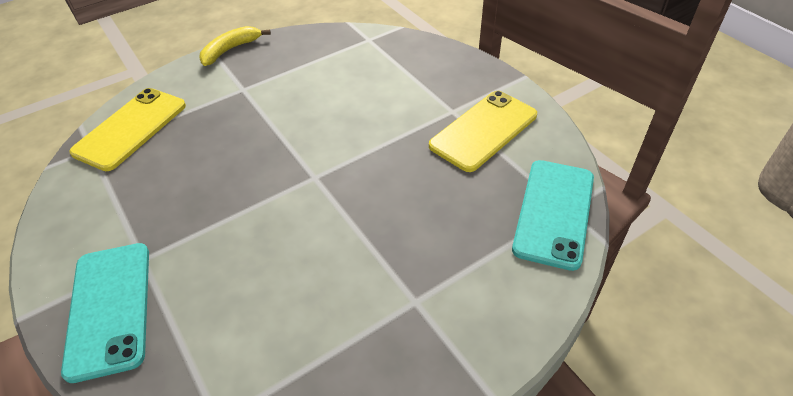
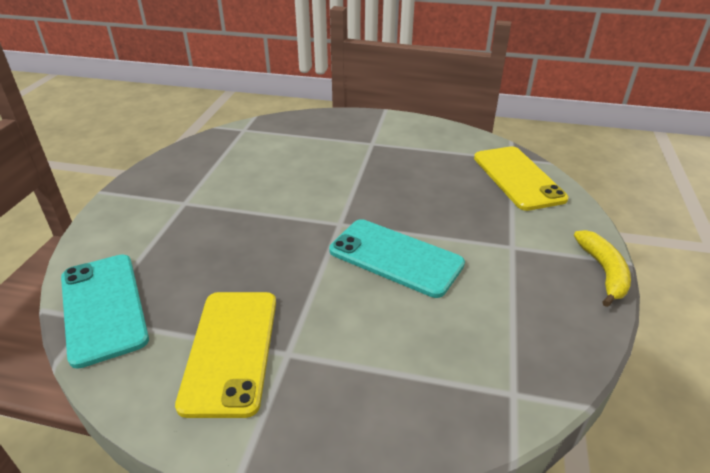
camera: 135 degrees right, 10 degrees down
turquoise phone [61,243,149,383] -> turquoise phone moved to [329,219,465,298]

